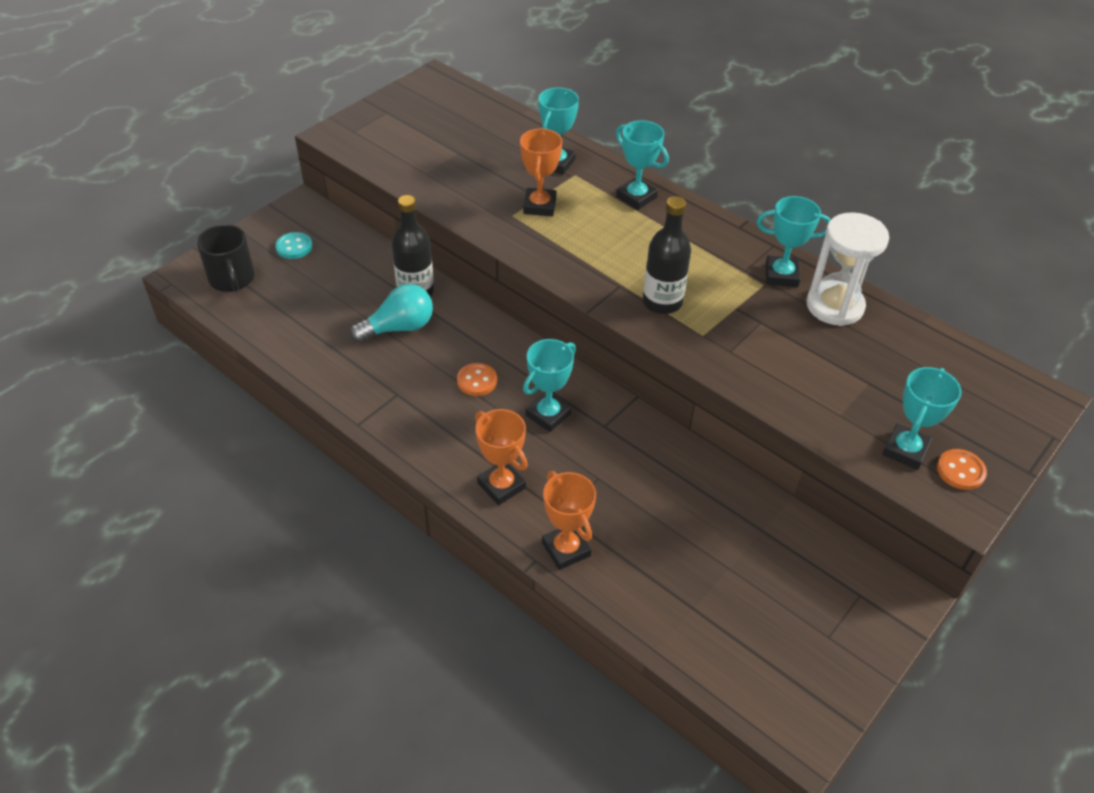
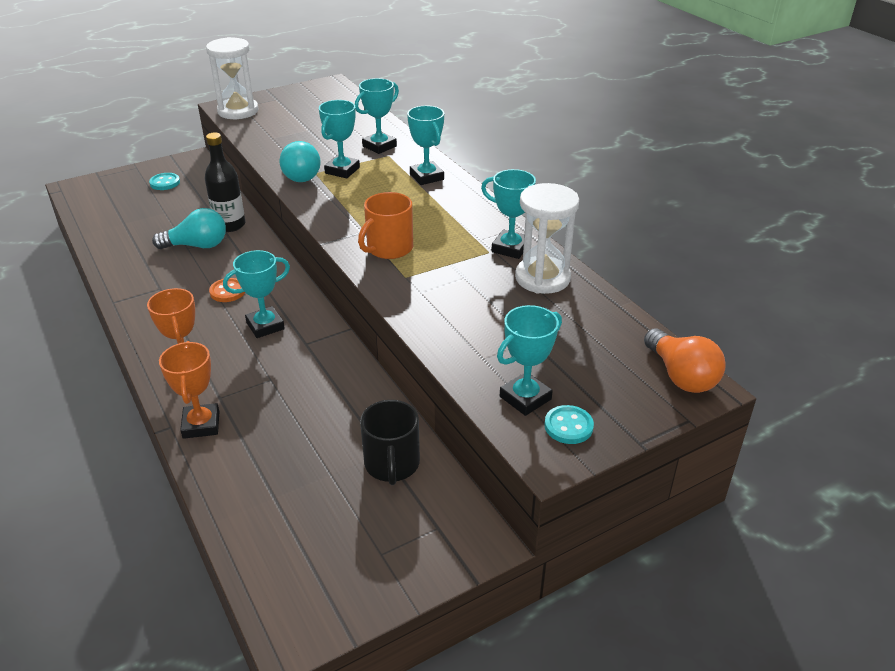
camera: 20 degrees right, 10 degrees down
black mug [197,224,255,292] -> black mug moved to [360,400,420,485]
orange trophy [520,129,562,216] -> turquoise trophy [319,100,360,178]
black bottle [643,196,691,314] -> orange mug [358,192,413,259]
orange button [937,449,987,490] -> turquoise button [544,405,594,444]
none -> white hourglass [206,37,258,119]
none -> turquoise light bulb [279,141,321,182]
none -> orange light bulb [644,328,726,393]

